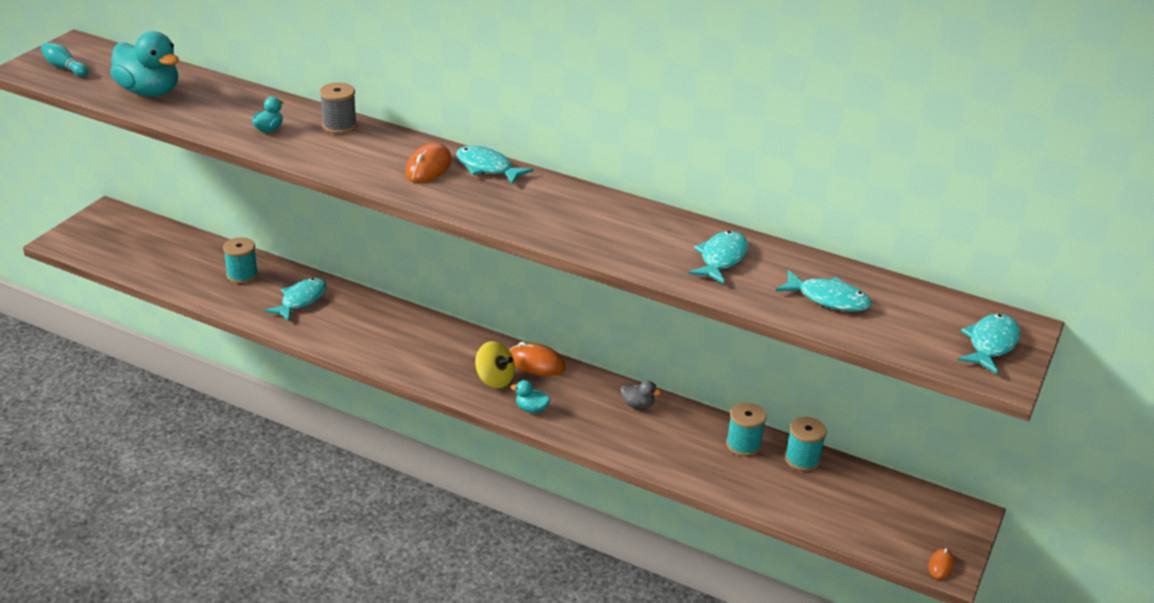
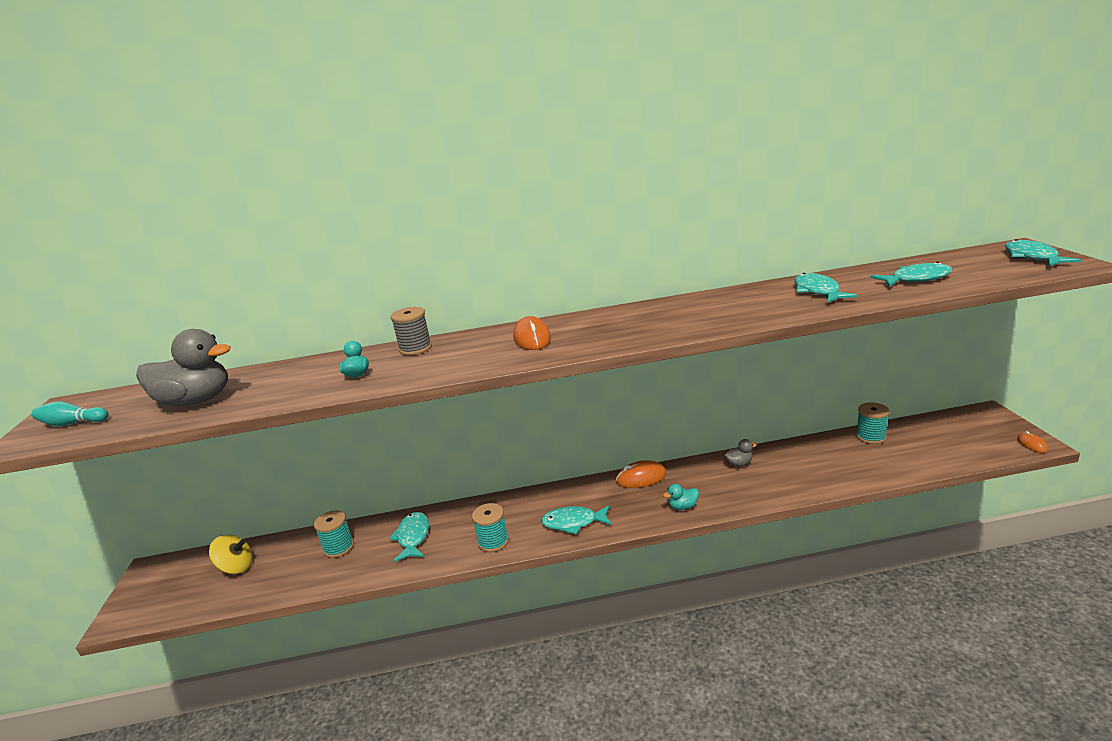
camera: 30 degrees left, 10 degrees down
turquoise duck [110,31,179,97] -> grey duck [136,329,231,406]
turquoise fish [456,146,533,185] -> turquoise fish moved to [541,505,612,534]
yellow spinning top [475,341,515,388] -> yellow spinning top moved to [209,535,253,574]
turquoise spool [726,403,766,457] -> turquoise spool moved to [472,503,509,552]

